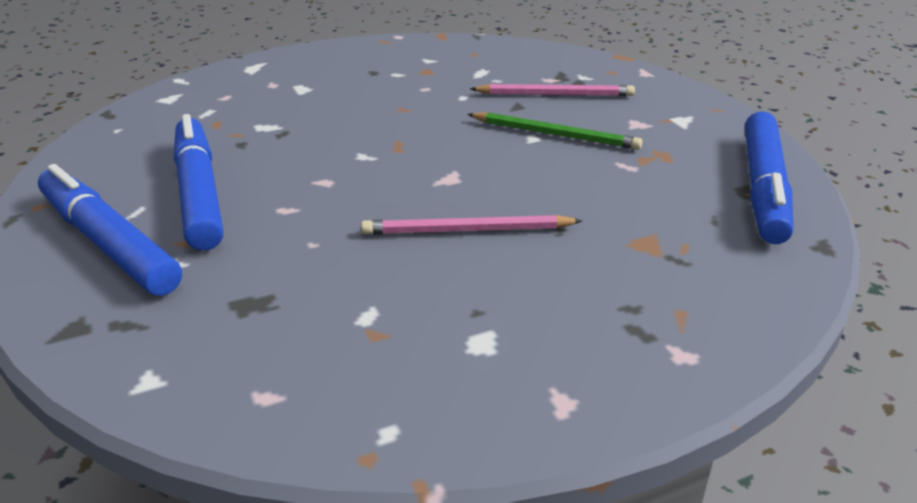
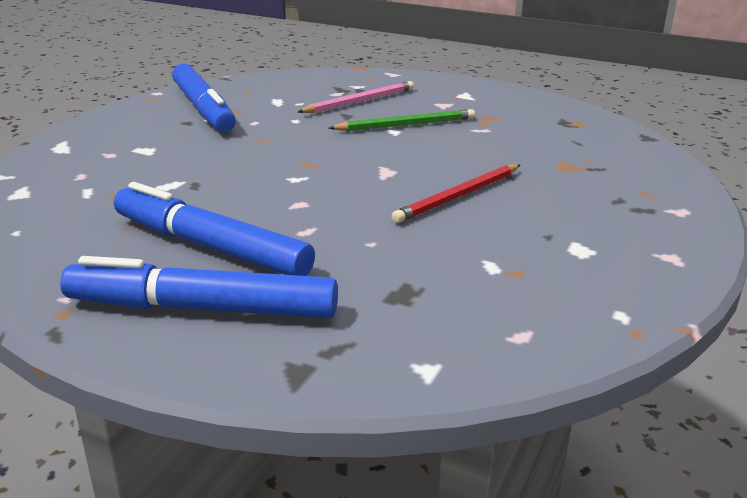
camera: 40 degrees left, 5 degrees down
pink pencil [361,215,582,235] -> red pencil [391,164,520,223]
blue marker [745,111,793,244] -> blue marker moved to [172,63,236,132]

